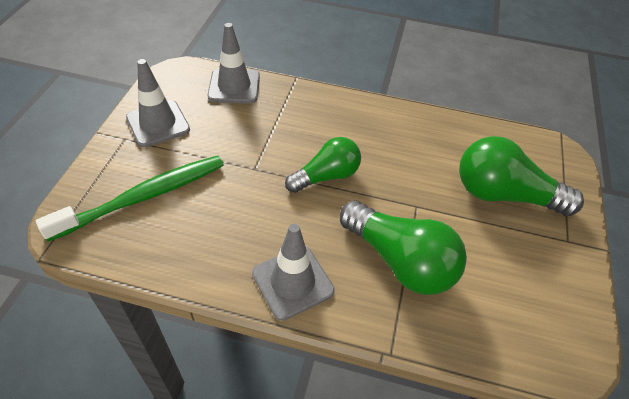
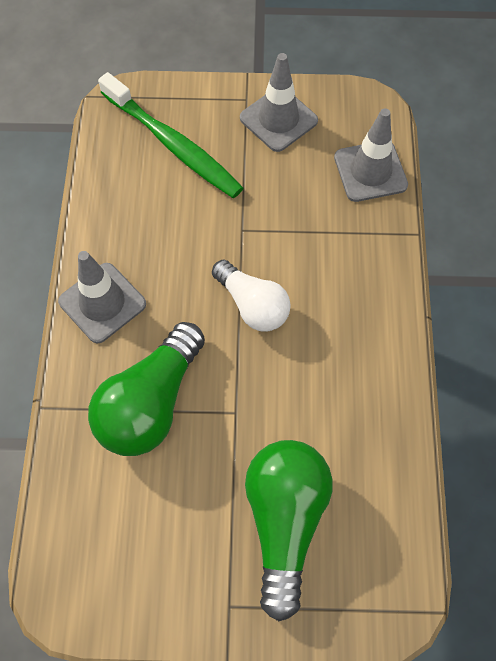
camera: 80 degrees right, 15 degrees up
green light bulb [285,137,361,193] -> white light bulb [212,259,291,331]

